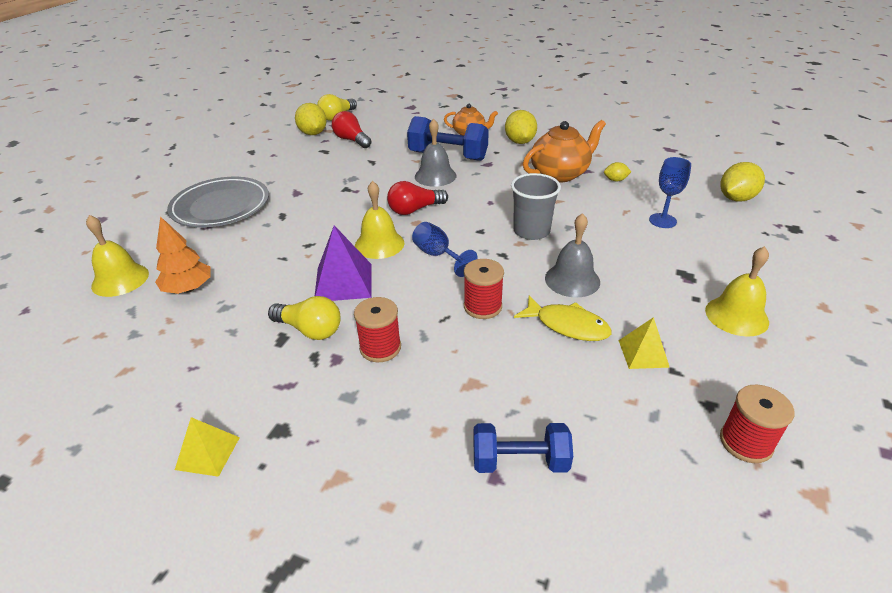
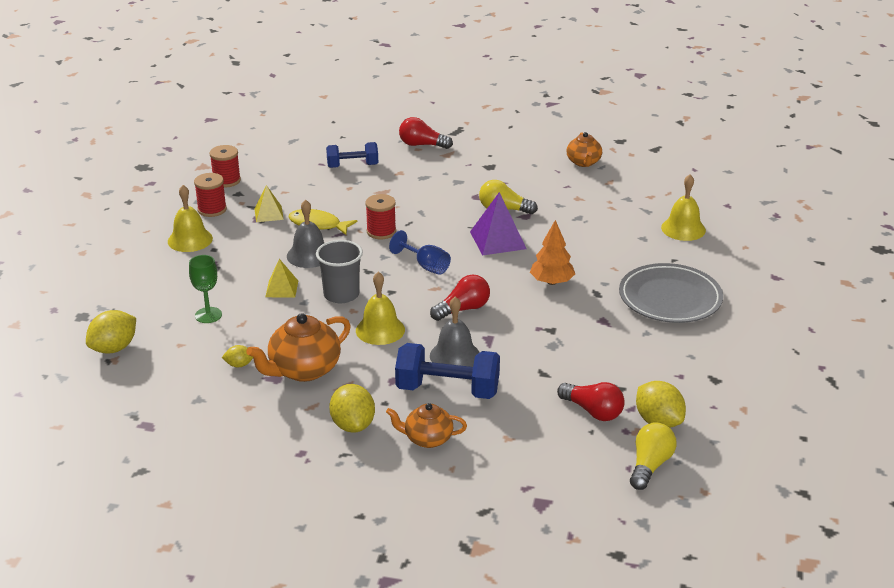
camera: 170 degrees right, 5 degrees down
orange tree [155,216,211,294] -> orange tree moved to [530,220,575,285]
yellow pyramid [175,417,240,477] -> yellow pyramid moved to [265,259,298,298]
red spool [354,297,401,362] -> red spool moved to [194,173,227,217]
yellow bell [355,181,404,259] -> yellow bell moved to [356,272,405,345]
blue goblet [649,157,691,228] -> green goblet [189,255,222,323]
none -> red light bulb [399,117,453,149]
none -> orange teapot [567,132,602,167]

